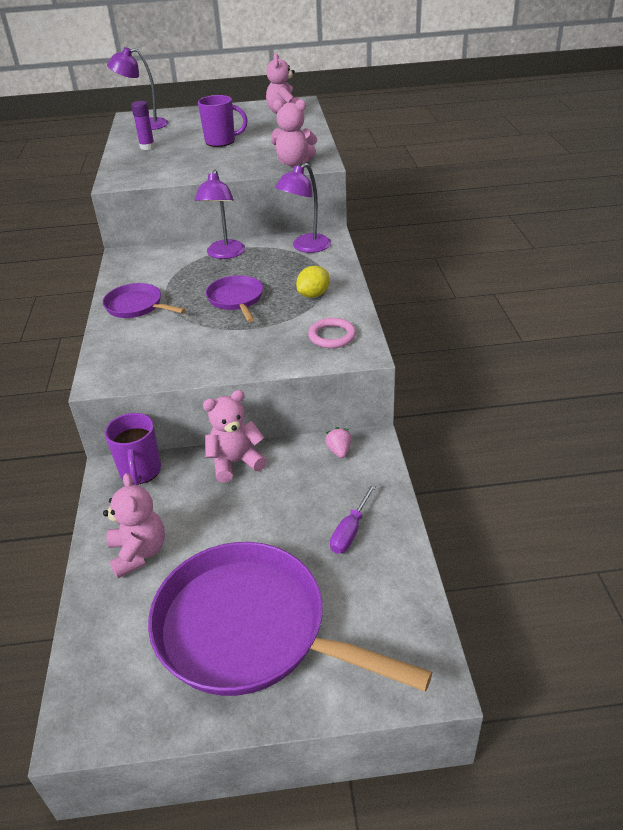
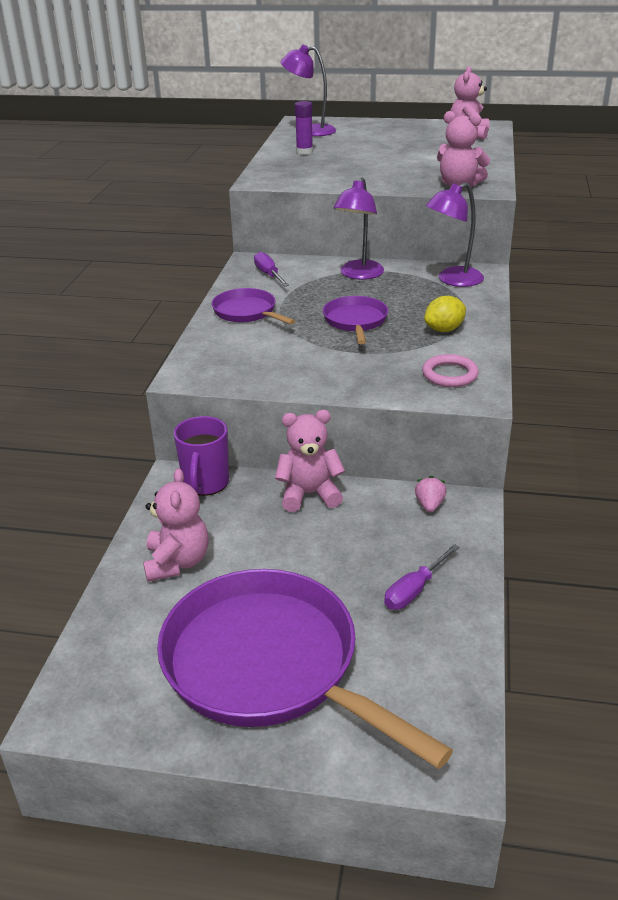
camera: 15 degrees right, 5 degrees down
purple mug [198,95,248,147] -> none
none -> purple screwdriver [254,252,289,286]

